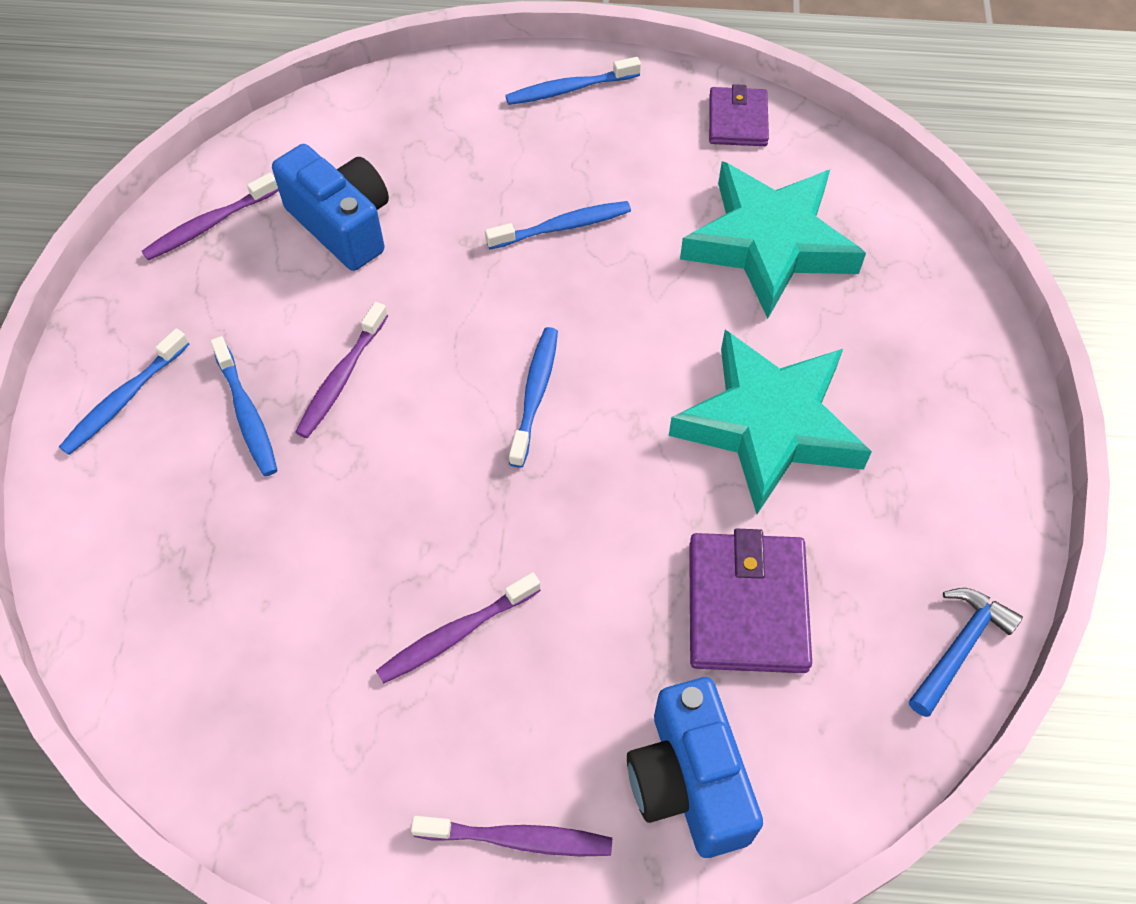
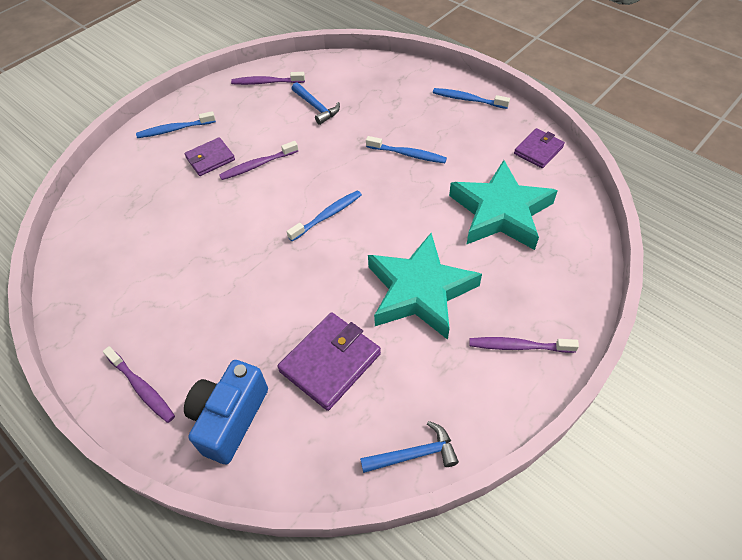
camera: 40 degrees right, 5 degrees down
blue toothbrush [210,336,277,476] -> purple wallet [184,137,235,176]
blue camera [272,144,389,271] -> blue hammer [292,82,340,125]
purple toothbrush [376,572,541,684] -> purple toothbrush moved to [469,337,579,353]

